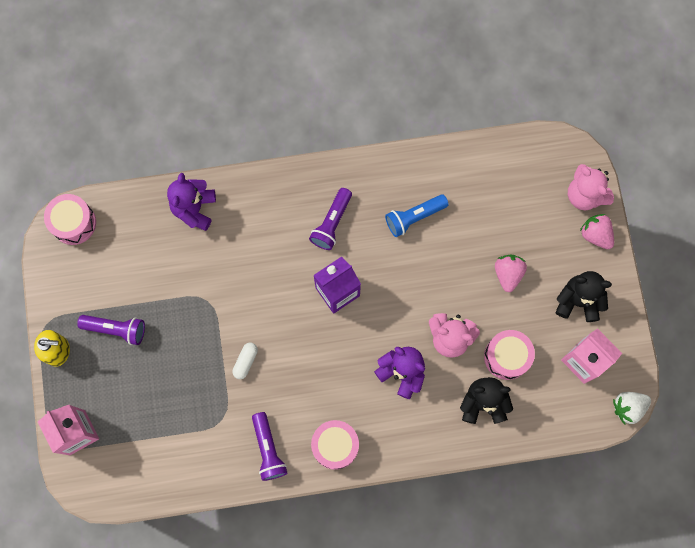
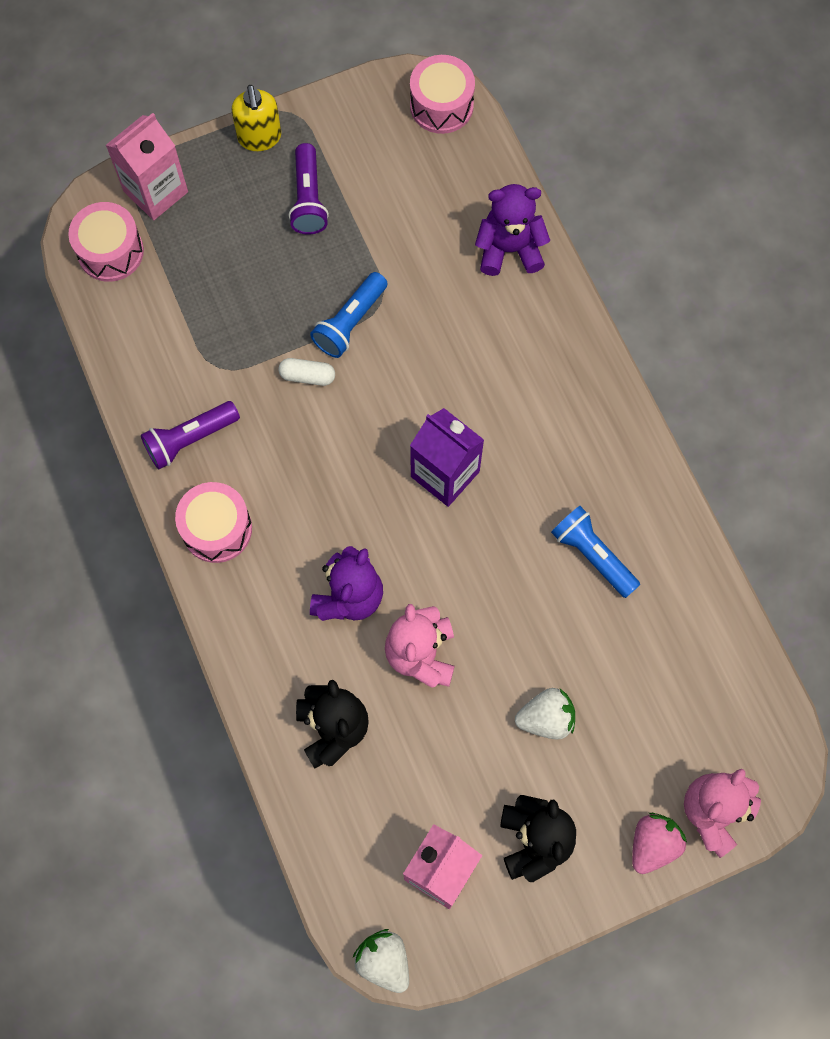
camera: 75 degrees right, 5 degrees down
purple flashlight [309,188,352,250] -> none
pink drum [484,330,535,380] -> pink drum moved to [68,202,144,282]
pink strawberry [495,254,527,292] -> white strawberry [515,688,575,740]
none -> blue flashlight [310,272,388,358]

